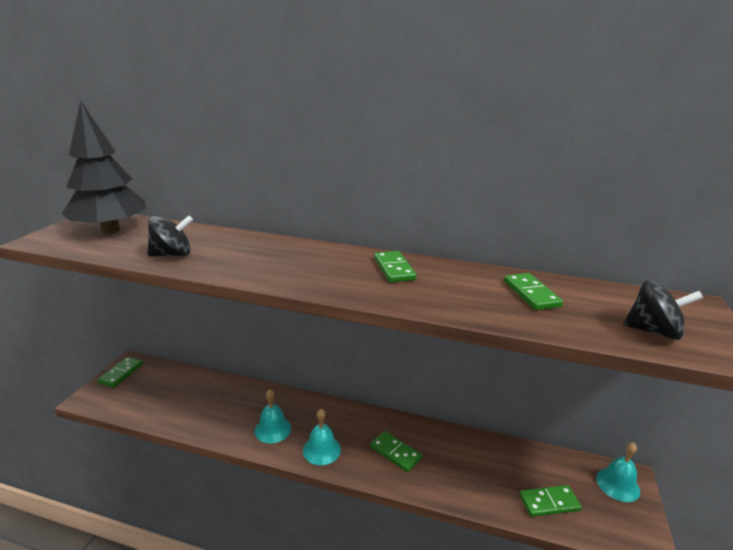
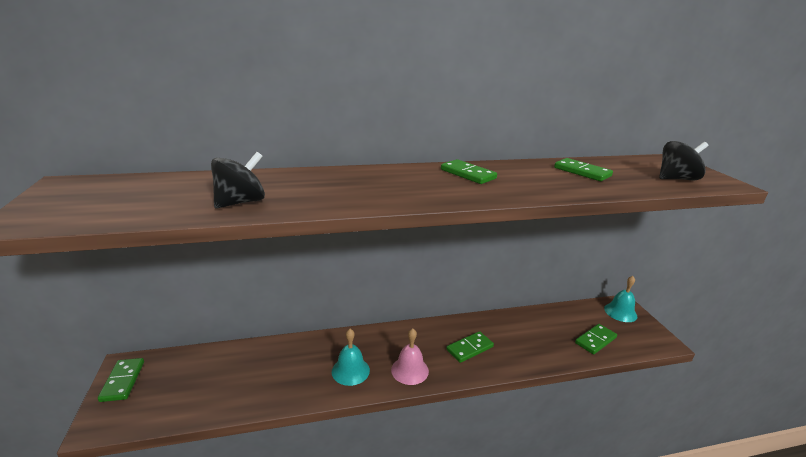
camera: 30 degrees left, 0 degrees up
black tree [62,100,146,234] -> none
turquoise bell [303,409,341,465] -> pink bell [391,328,429,385]
green domino [370,431,422,472] -> green domino turned 45 degrees counterclockwise [446,331,494,363]

